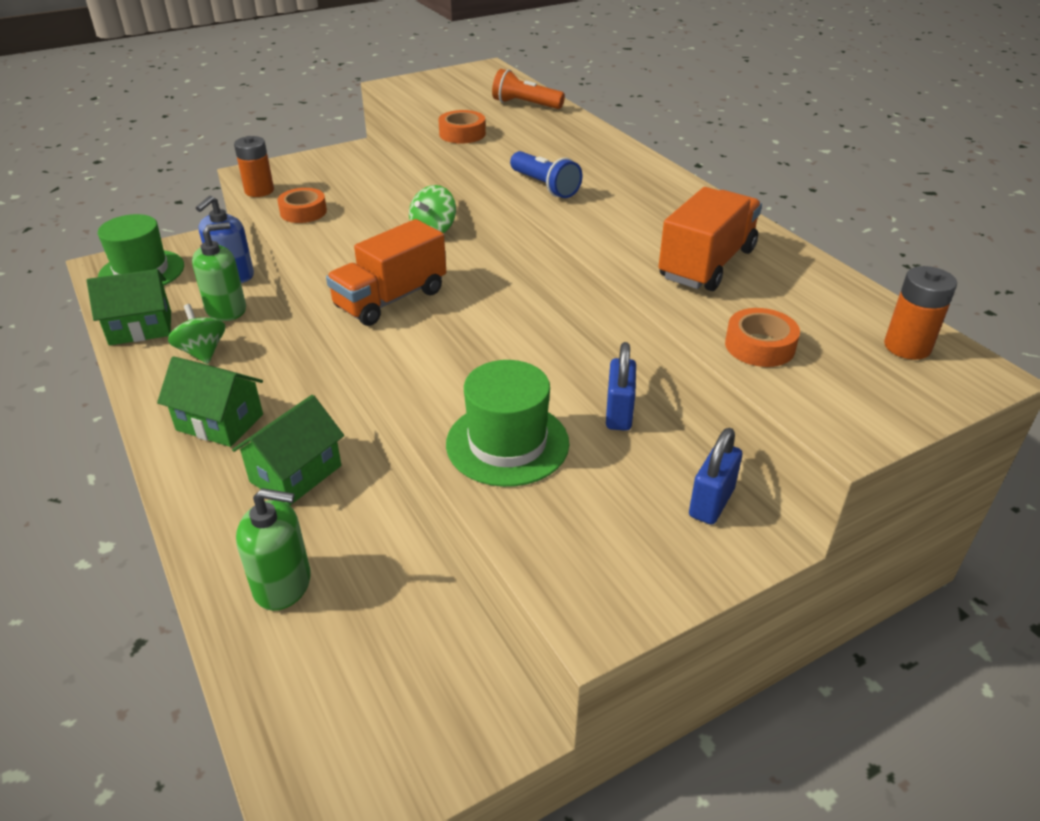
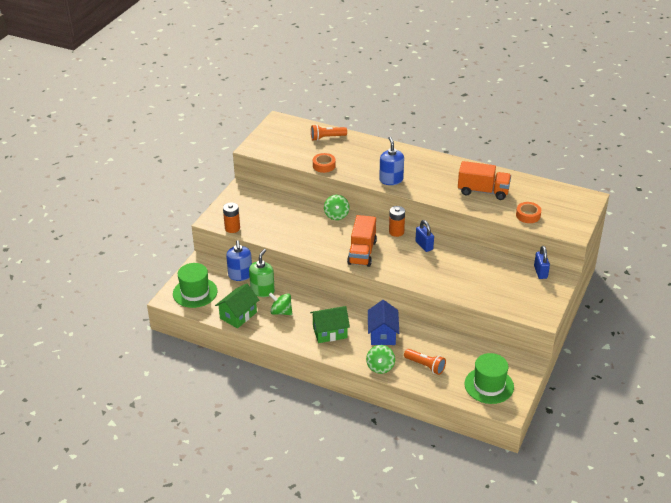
camera: 35 degrees left, 0 degrees up
green house [232,395,344,506] -> blue house [368,300,399,345]
green soap dispenser [236,488,311,611] -> orange flashlight [404,349,446,375]
orange tape [277,188,327,223] -> none
green hat [446,360,569,487] -> green hat moved to [465,353,514,404]
blue flashlight [510,151,583,198] -> blue soap dispenser [379,137,404,185]
blue padlock [606,342,636,431] -> blue padlock moved to [416,220,434,252]
orange truck [658,187,762,291] -> orange truck turned 105 degrees clockwise [458,161,511,200]
orange battery [884,266,957,360] -> orange battery moved to [389,206,405,237]
none -> green spinning top [366,345,395,374]

